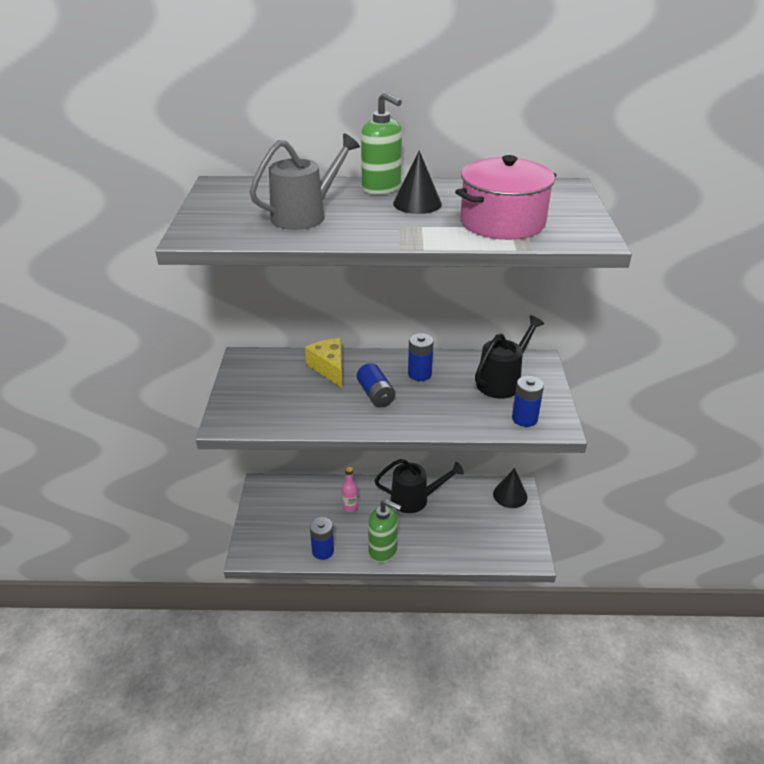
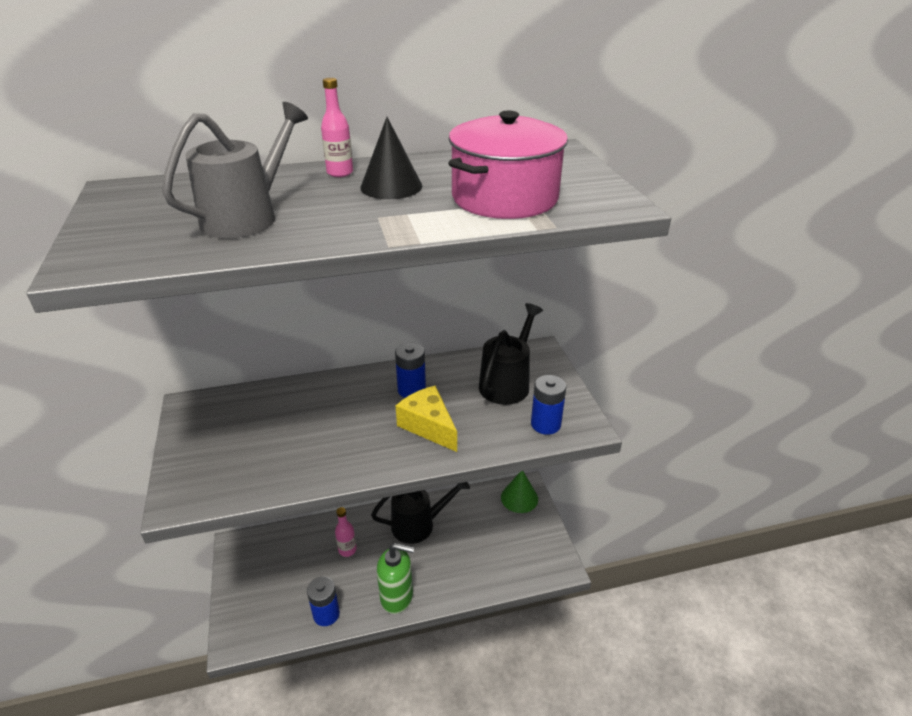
camera: 15 degrees left, 0 degrees up
yellow cheese [305,338,342,388] -> yellow cheese moved to [396,386,457,452]
blue battery [357,363,396,407] -> none
green soap dispenser [361,92,402,195] -> pink bottle [321,78,353,177]
black cone [493,468,528,508] -> green cone [501,471,538,513]

